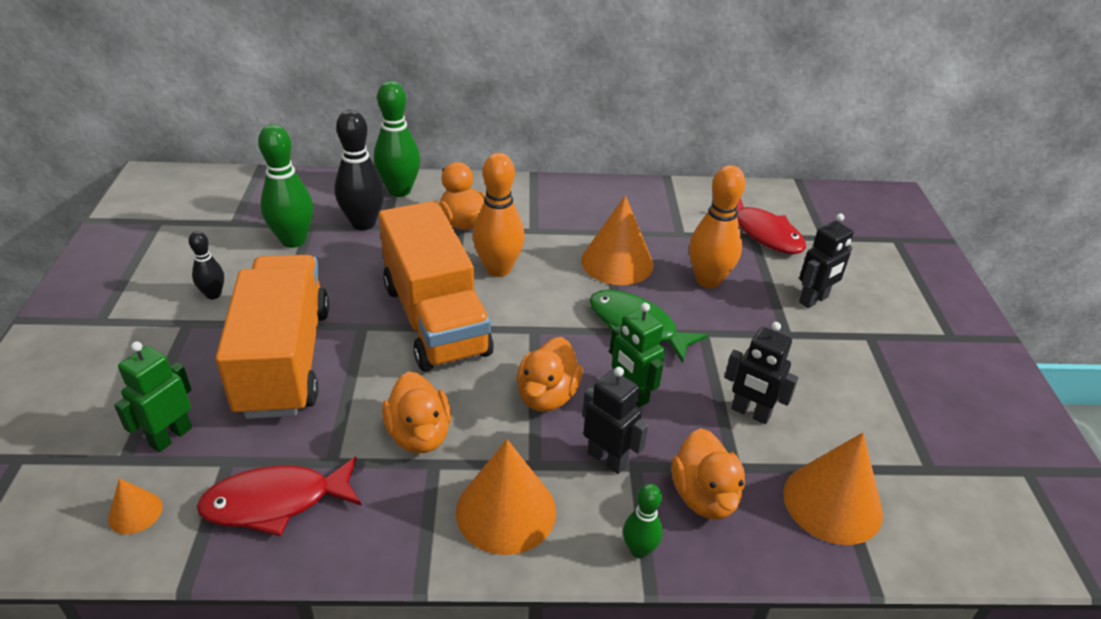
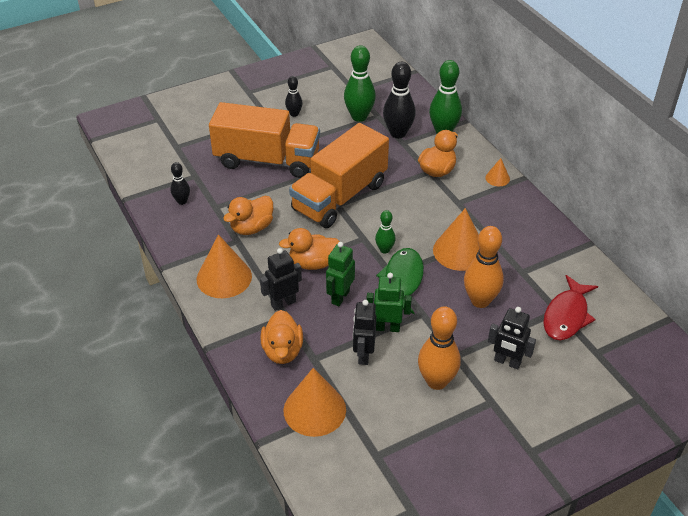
camera: 65 degrees right, 5 degrees up
orange cone [108,478,162,534] -> orange cone moved to [485,158,510,186]
green robot [114,342,192,452] -> green robot moved to [367,273,412,332]
red fish [197,457,362,536] -> black bowling pin [171,162,190,205]
orange truck [215,255,329,419] -> orange truck turned 45 degrees clockwise [209,102,320,178]
orange bowling pin [473,153,525,277] -> orange bowling pin moved to [418,306,461,390]
black robot [582,367,648,474] -> black robot turned 135 degrees counterclockwise [260,248,302,311]
green bowling pin [623,484,663,558] -> green bowling pin moved to [375,210,396,253]
orange duck [671,428,745,520] -> orange duck turned 60 degrees counterclockwise [260,310,303,364]

